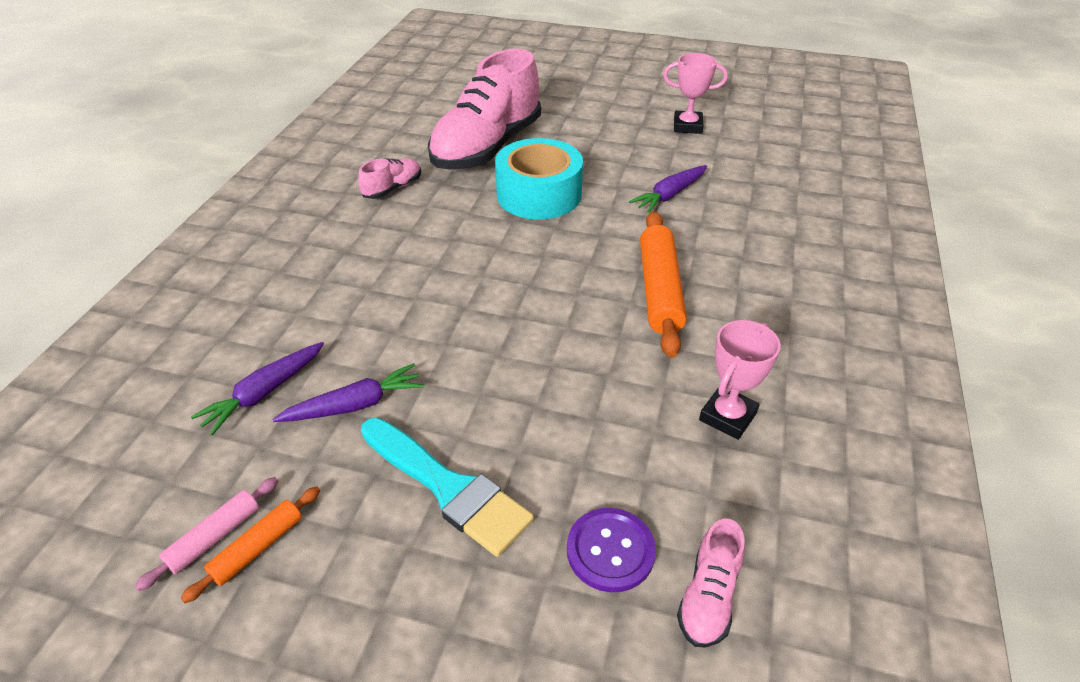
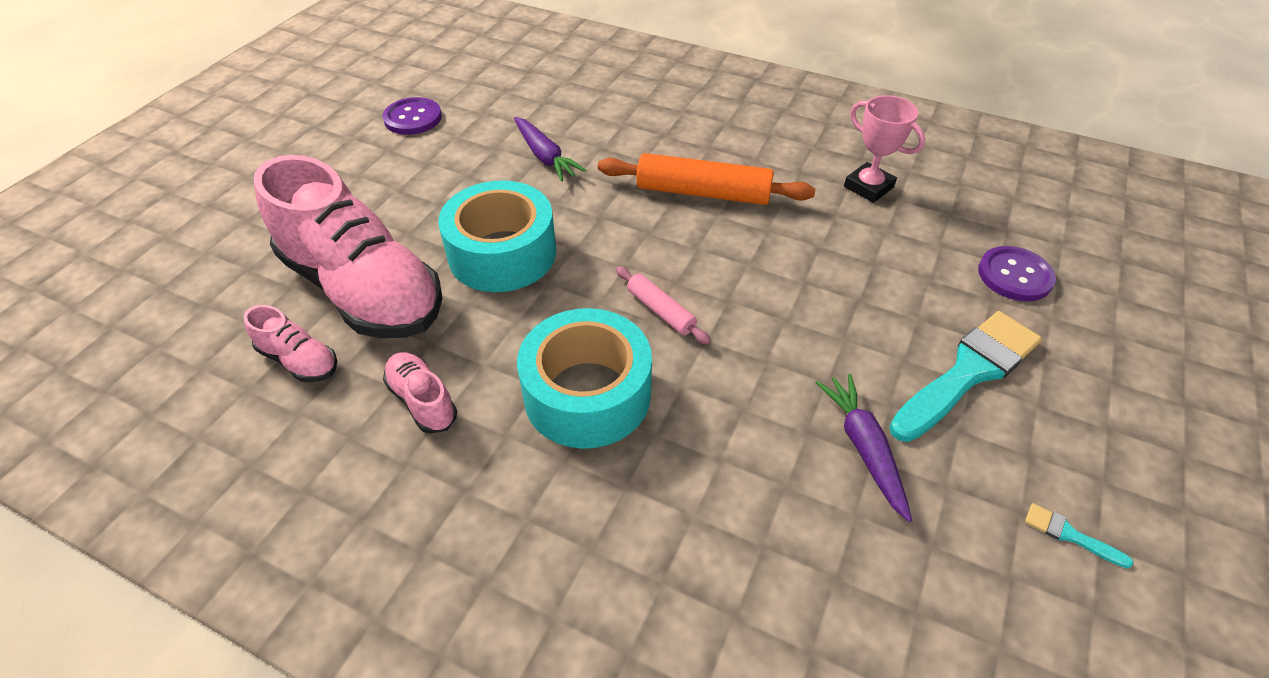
camera: 80 degrees left, 5 degrees up
pink rolling pin [135,477,278,591] -> pink rolling pin moved to [616,266,711,345]
orange rolling pin [181,486,320,603] -> turquoise brush [1025,503,1133,568]
purple carrot [191,342,324,436] -> none
pink trophy [663,53,728,134] -> purple button [383,97,442,135]
pink shoe [677,518,745,648] -> pink shoe moved to [243,305,337,382]
none -> turquoise tape [517,308,652,449]

